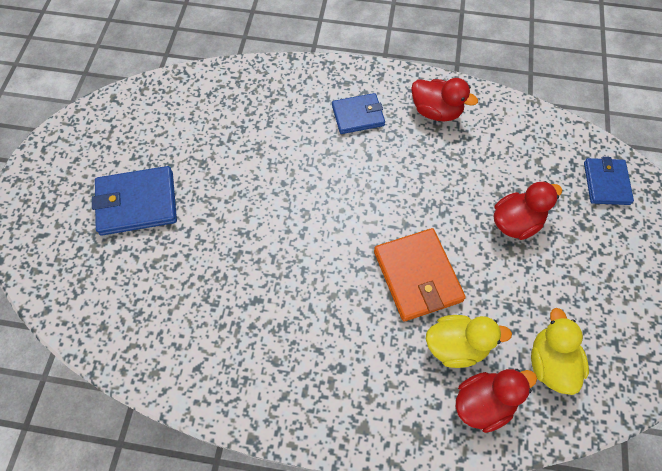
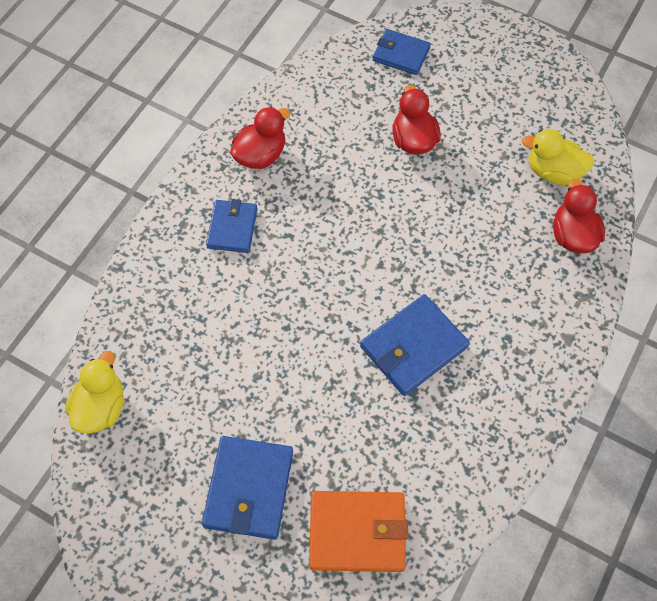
camera: 70 degrees left, 0 degrees up
orange wallet [374,228,466,322] -> orange wallet moved to [309,491,408,572]
yellow duck [426,315,512,368] -> yellow duck moved to [65,351,124,434]
none -> blue wallet [360,294,470,396]

